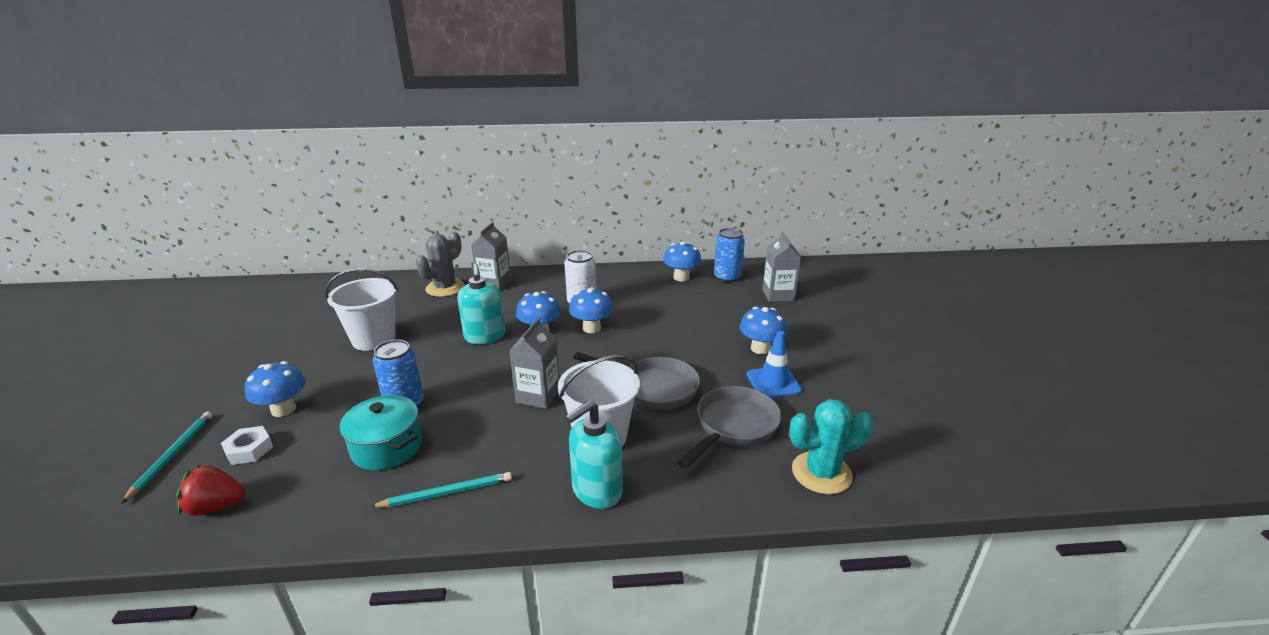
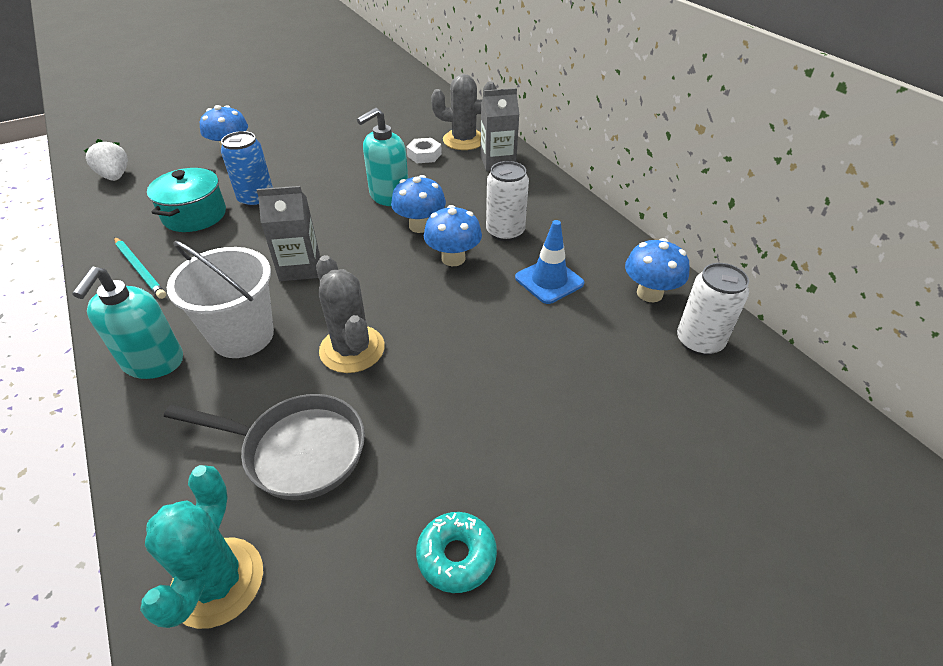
camera: 65 degrees right, 15 degrees up
turquoise pencil [121,412,212,504] -> none
red strawberry [176,464,246,516] -> white strawberry [84,139,128,181]
white nut [221,426,273,465] -> white nut moved to [406,138,442,163]
white bucket [325,268,398,351] -> none
turquoise soap dispenser [565,401,623,509] -> turquoise soap dispenser turned 105 degrees counterclockwise [72,267,183,379]
grey pan [573,352,700,410] -> grey cactus [316,255,385,373]
blue can [714,228,745,283] -> white can [677,263,749,355]
blue mushroom [740,307,787,354] -> none
blue traffic cone [747,331,802,398] -> blue traffic cone moved to [515,220,584,304]
grey carton [762,232,801,302] -> none
turquoise cactus [789,399,873,494] -> turquoise cactus turned 45 degrees clockwise [140,465,263,629]
none -> turquoise donut [416,512,497,593]

